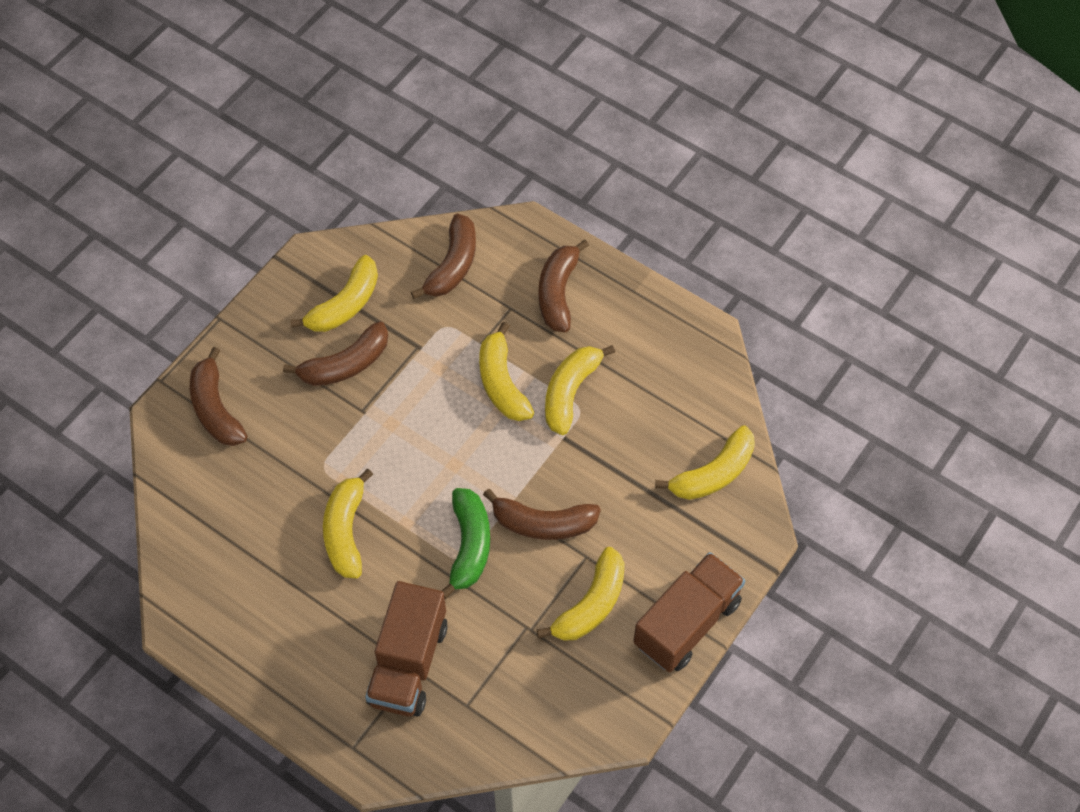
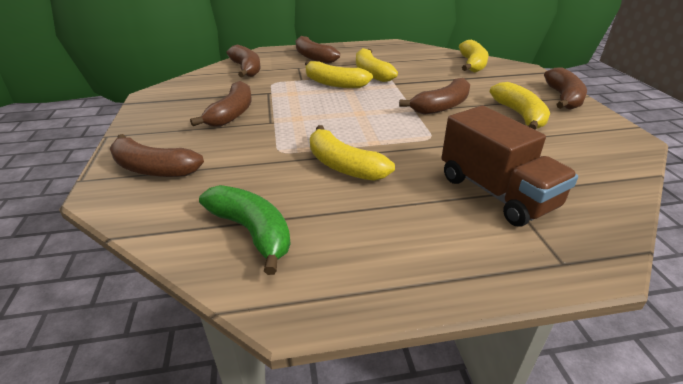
camera: 45 degrees left, 25 degrees down
yellow banana [290,255,378,332] -> none
green banana [442,488,490,599] -> green banana moved to [199,185,291,275]
brown truck [633,552,745,672] -> brown banana [544,67,587,109]

